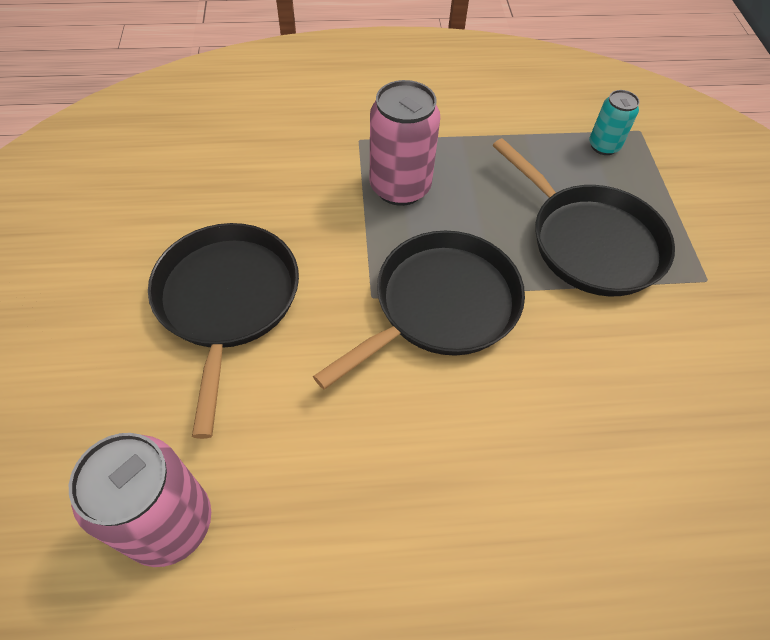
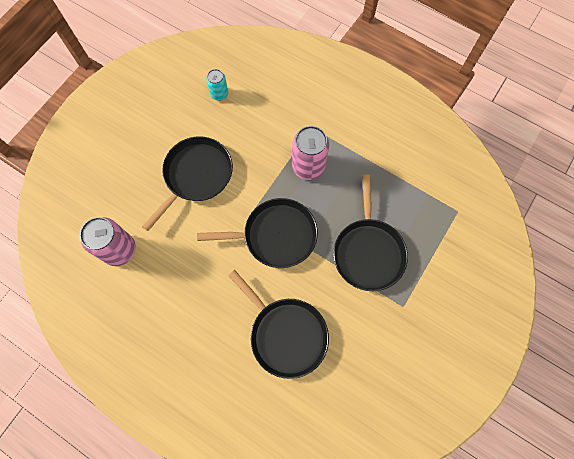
camera: 40 degrees right, 15 degrees up
turquoise can [589,90,640,155] -> turquoise can moved to [206,69,228,101]
none -> black pan [228,270,329,379]

